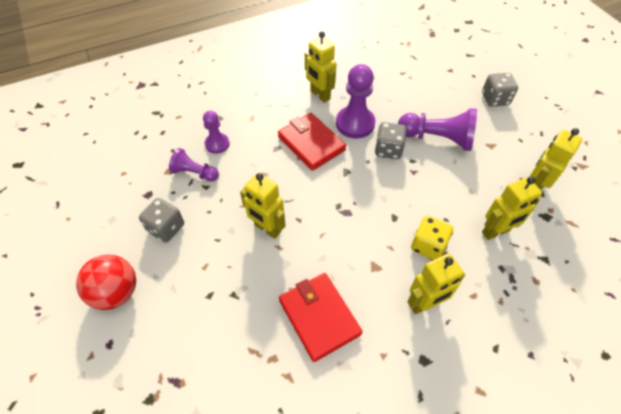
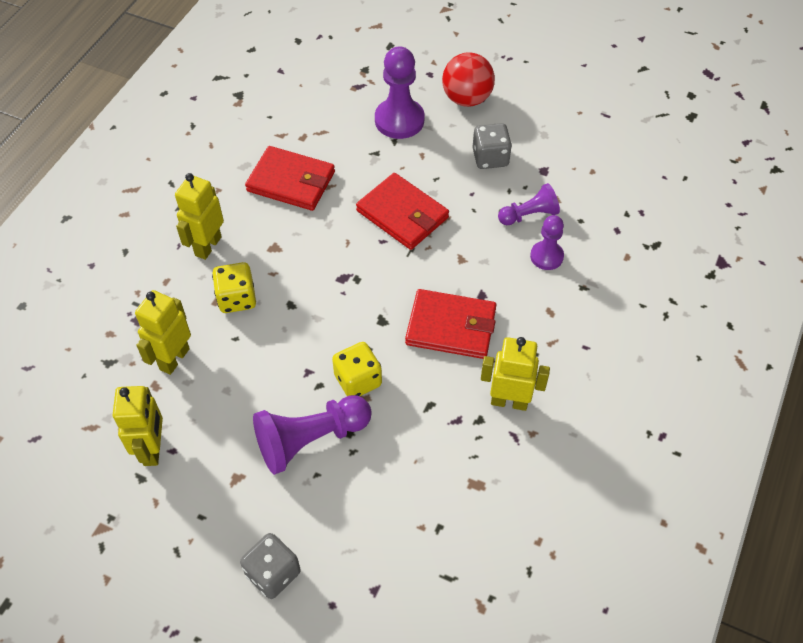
camera: 140 degrees right, 0 degrees up
yellow robot [240,173,285,239] -> red wallet [356,173,449,250]
purple pawn [336,64,375,138] -> purple pawn moved to [375,47,424,139]
grey dice [375,122,406,159] -> yellow dice [332,342,382,396]

